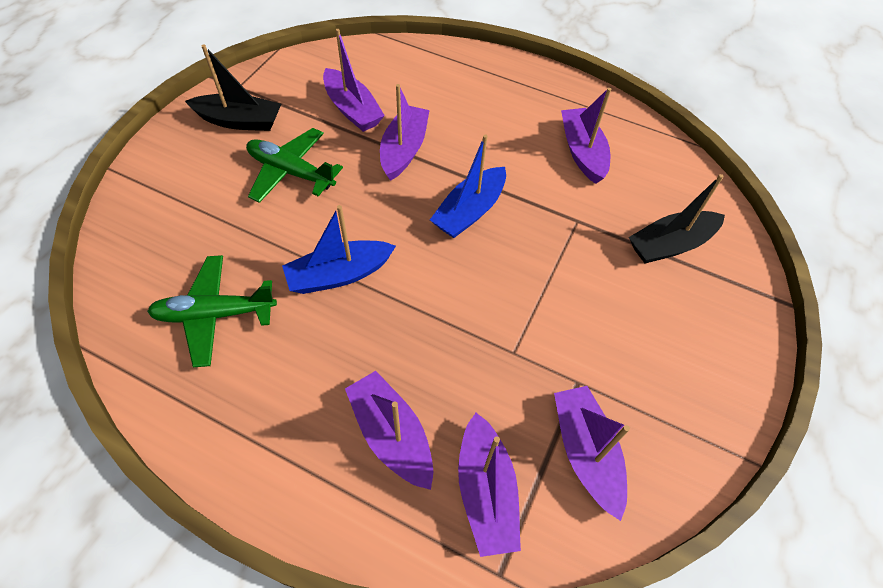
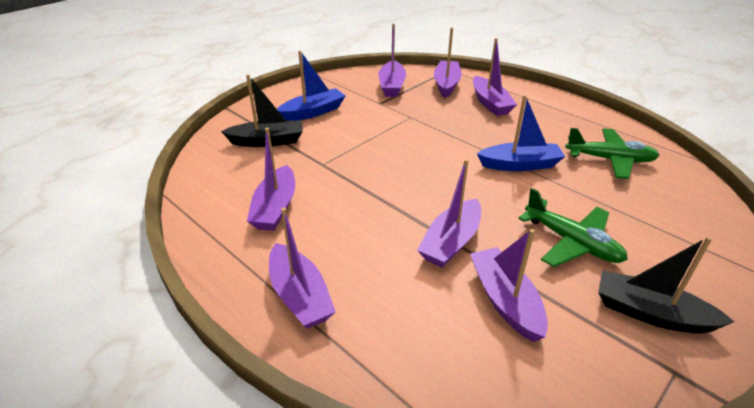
camera: 160 degrees left, 20 degrees down
blue boat [430,134,506,238] -> blue boat moved to [277,51,346,121]
none -> purple boat [269,207,336,329]

